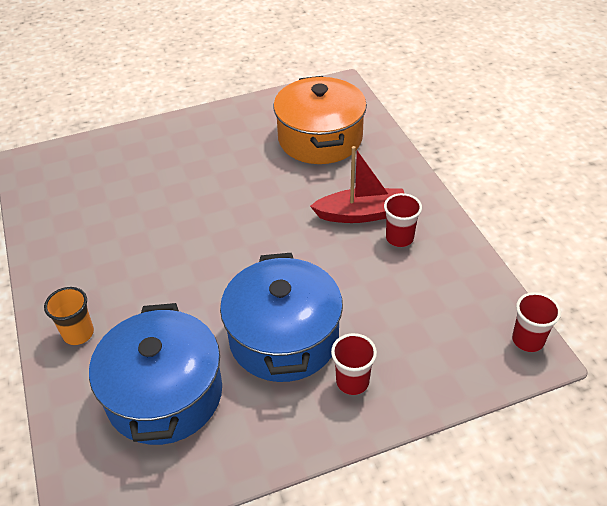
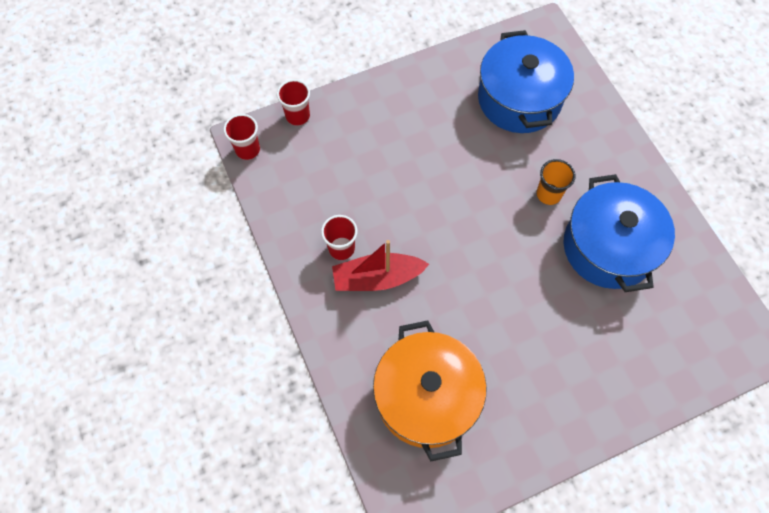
camera: 175 degrees right, 20 degrees up
orange cup [44,287,94,345] -> orange cup moved to [536,159,575,205]
blue pot [220,253,343,382] -> blue pot moved to [564,174,675,292]
red cup [331,333,377,395] -> red cup moved to [277,79,310,126]

